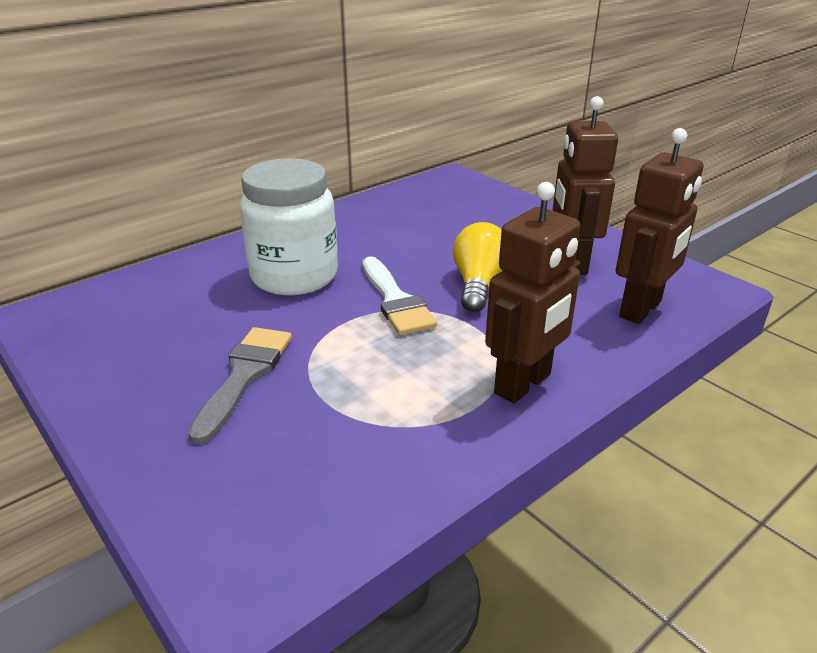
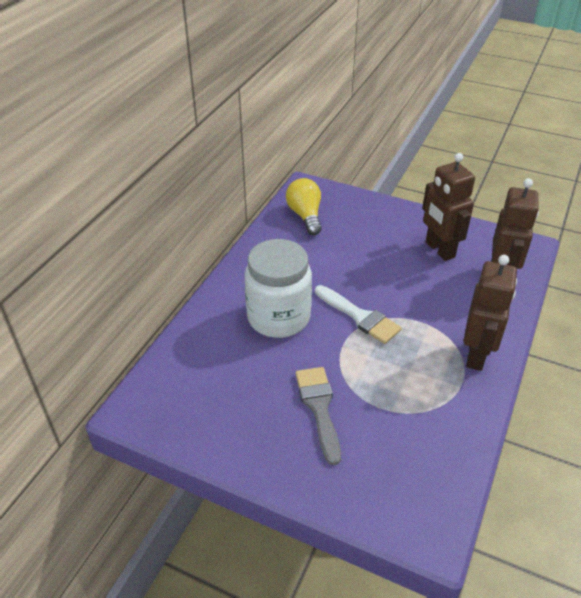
camera: 25 degrees left, 10 degrees up
yellow light bulb [453,222,503,312] -> yellow light bulb moved to [286,178,322,235]

